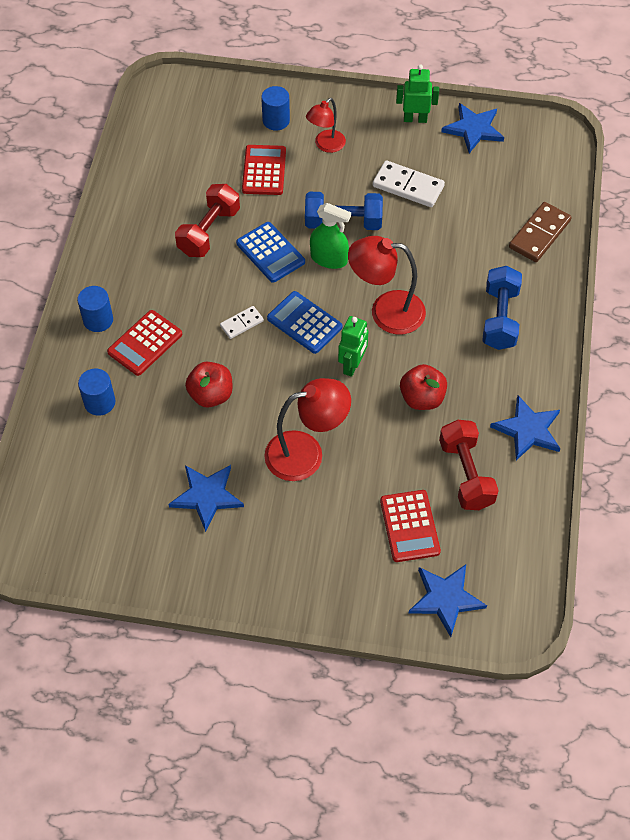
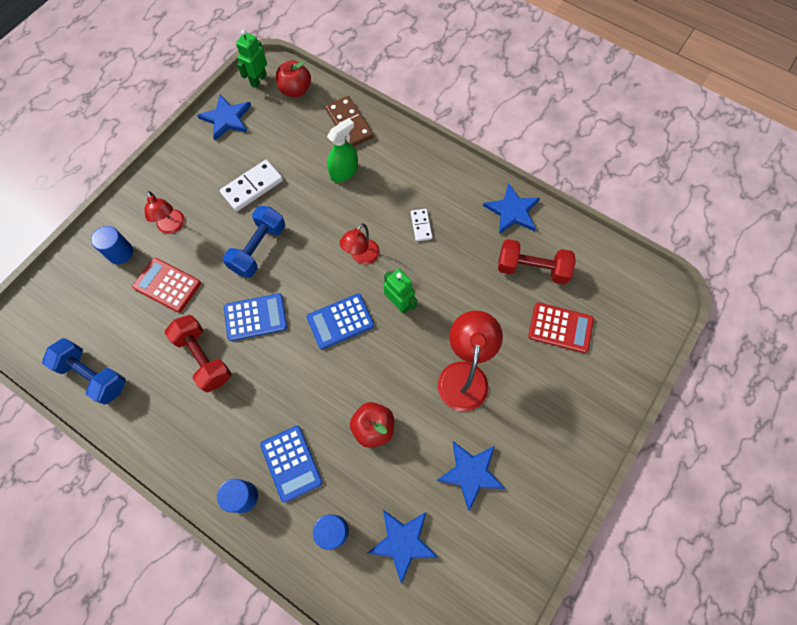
camera: 65 degrees left, 10 degrees up
red calculator [107,310,182,376] -> blue calculator [260,426,323,503]
white domino [220,306,264,339] -> white domino moved to [411,209,432,241]
green spray bottle [310,203,351,269] -> green spray bottle moved to [327,118,358,183]
red lamp [348,236,426,335] -> red lamp [340,223,380,265], size x0.61
green robot [396,64,439,123] -> green robot moved to [236,30,267,88]
red apple [400,364,447,410] -> red apple moved to [276,60,311,97]
blue star [409,565,487,637] -> blue star moved to [367,510,439,584]
blue dumbbell [482,266,522,350] -> blue dumbbell moved to [42,338,126,405]

